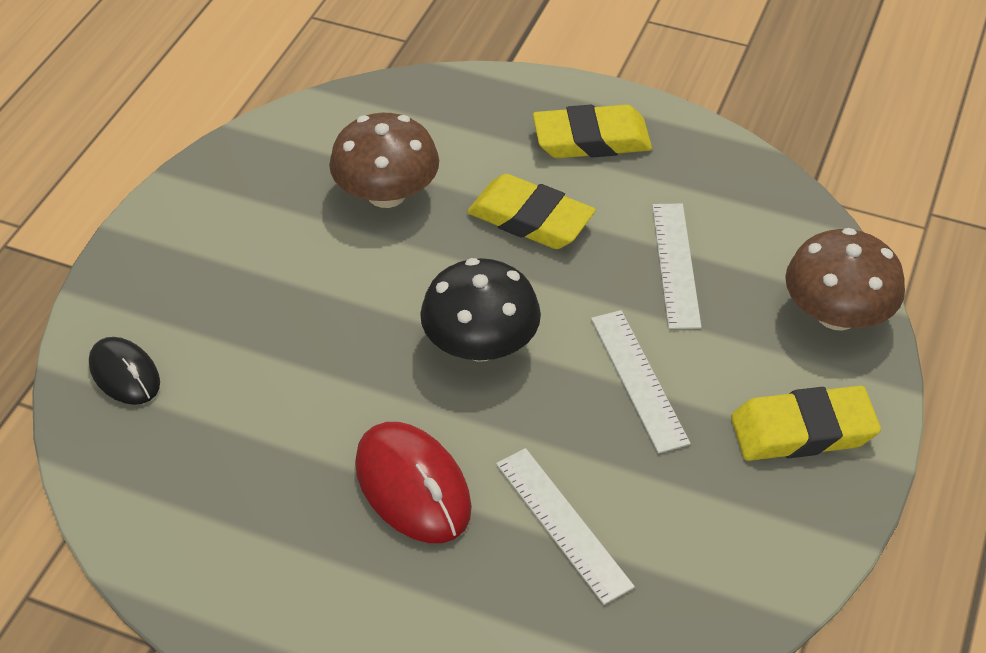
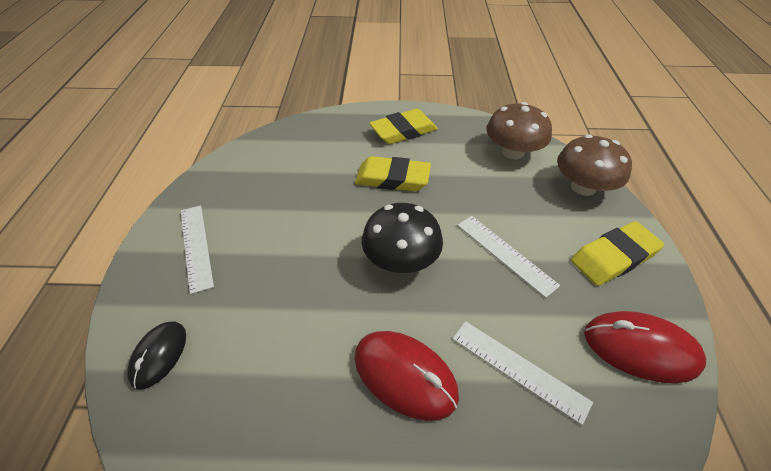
camera: 20 degrees left, 0 degrees up
black mouse [89,337,160,405] -> black mouse turned 75 degrees clockwise [127,321,186,390]
brown mushroom [329,113,439,208] -> brown mushroom moved to [487,102,552,159]
white ruler [652,204,701,329] -> white ruler moved to [181,205,214,294]
none -> red mouse [584,311,706,383]

